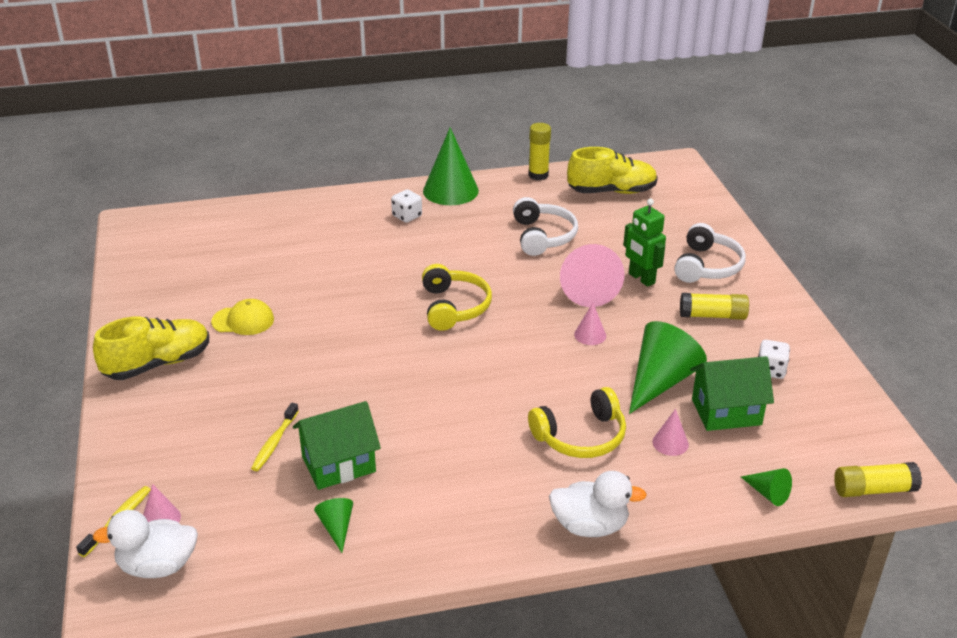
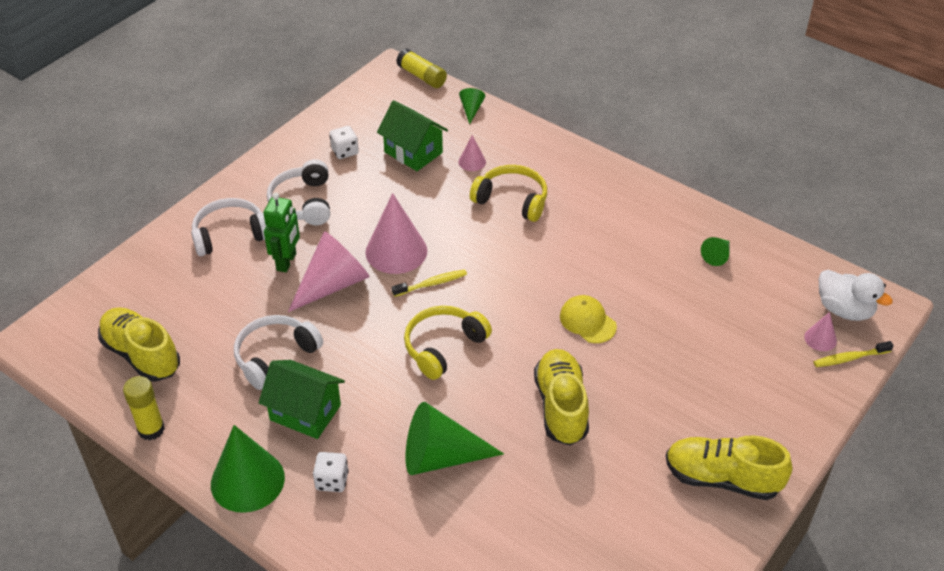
camera: 130 degrees left, 10 degrees up
yellow cap [211,299,274,335] -> yellow cap moved to [560,295,617,343]
yellow toothbrush [251,403,299,471] -> yellow toothbrush moved to [392,270,467,297]
green house [293,401,381,490] -> green house moved to [259,360,345,439]
white duck [549,471,647,537] -> none
pink cone [574,303,606,345] -> pink cone [365,193,427,274], size x2.08
green cone [629,321,707,414] -> green cone moved to [405,402,504,475]
yellow glue stick [680,293,749,320] -> white headphones [267,159,330,225]
none -> yellow shoe [534,349,589,445]

